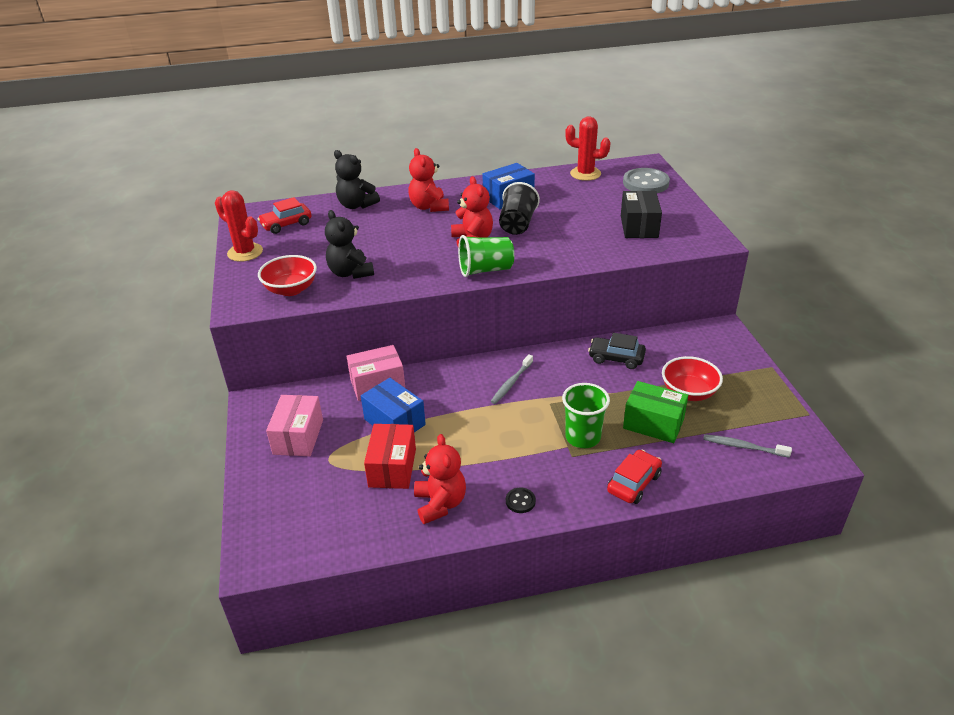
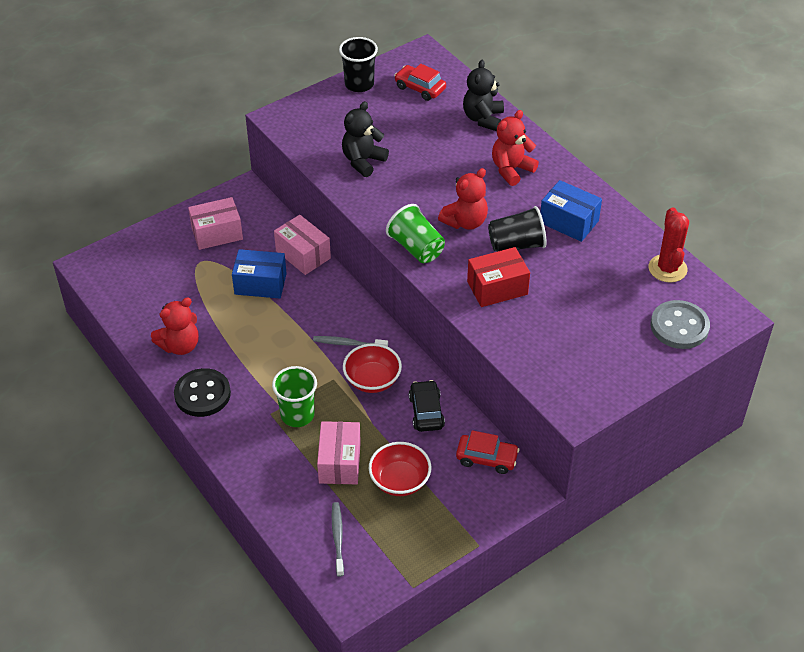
camera: 65 degrees right, 10 degrees up
red cactus [215,190,263,262] -> black cup [339,37,378,92]
red bowl [258,255,317,296] -> red bowl moved to [343,343,402,393]
blue box [361,378,426,432] -> blue box turned 75 degrees clockwise [232,249,287,298]
red box [364,424,416,489] -> red box moved to [467,247,530,307]
black button [506,488,536,513] -> black button [174,368,231,417], size x2.12
red car [607,450,662,504] -> red car moved to [456,430,519,474]
black box [621,191,662,238] -> none
green box [623,381,688,443] -> pink box [317,421,361,484]

